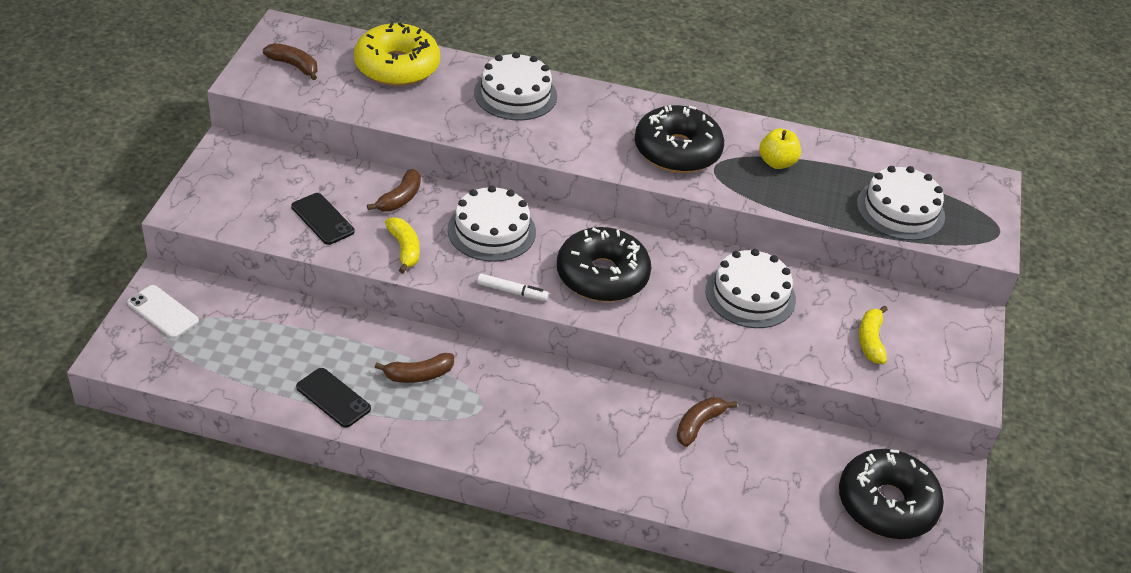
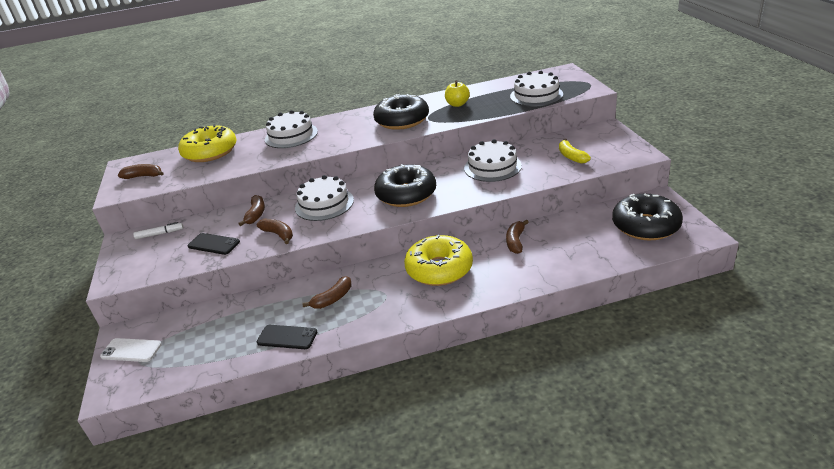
camera: 20 degrees left, 10 degrees down
yellow banana [385,217,420,273] -> brown banana [257,219,293,244]
white marker [477,273,549,301] -> white marker moved to [133,222,183,239]
none -> yellow donut [404,235,473,286]

